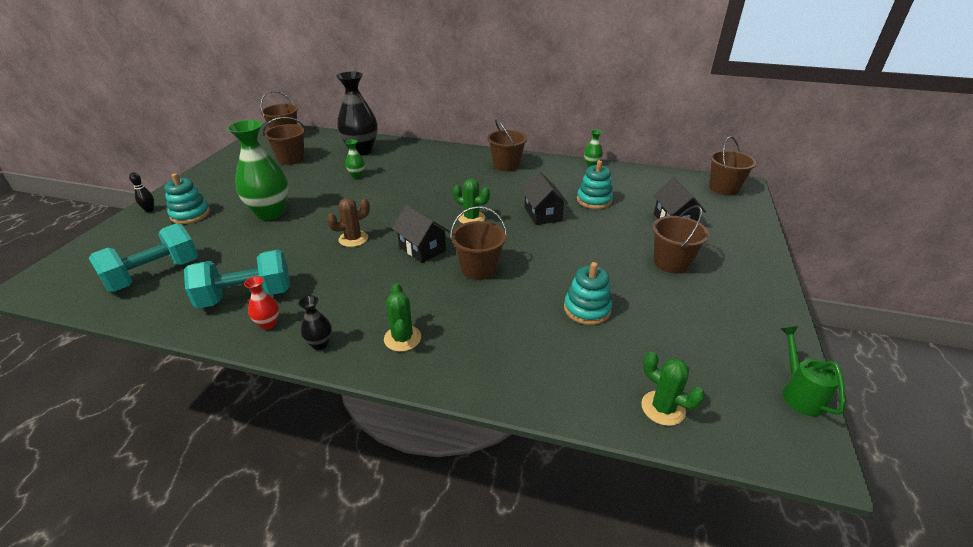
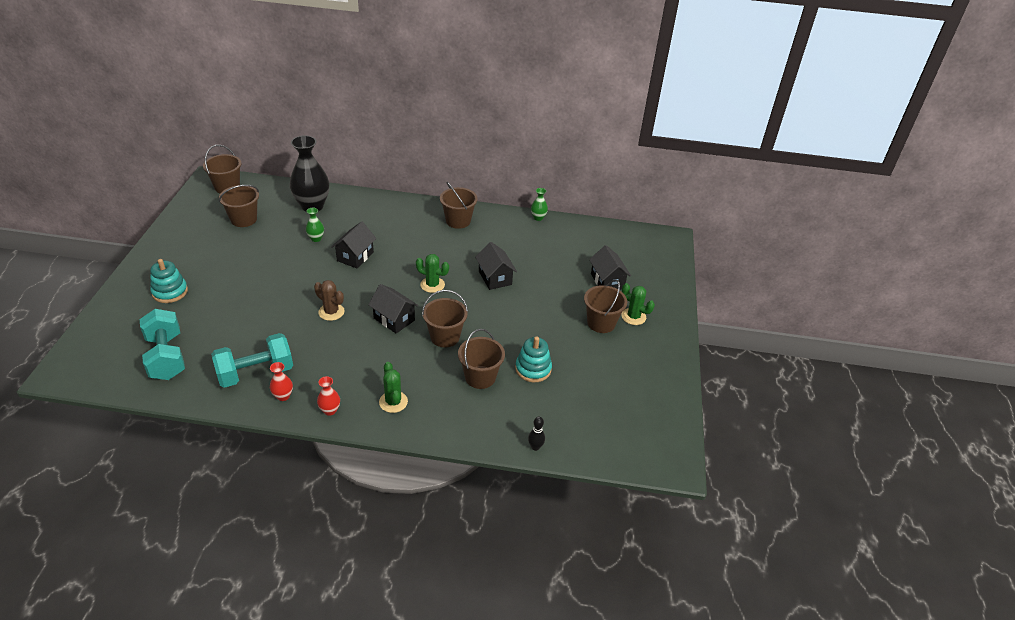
camera: 10 degrees left, 5 degrees up
turquoise dumbbell [89,223,198,292] -> turquoise dumbbell turned 60 degrees counterclockwise [140,309,185,380]
black bowling pin [129,172,154,212] -> black bowling pin moved to [528,417,545,451]
green vase [227,120,288,220] -> none
black vase [298,295,332,350] -> red vase [317,376,340,416]
brown cactus [327,198,370,247] -> brown cactus turned 75 degrees clockwise [314,280,345,321]
turquoise stacking toy [577,160,613,209] -> none
green cactus [641,352,705,426] -> green cactus moved to [621,283,655,325]
brown bucket [709,136,757,196] -> brown bucket moved to [458,329,505,389]
green watering can [781,326,846,416] -> none
none -> black house [331,221,376,268]

